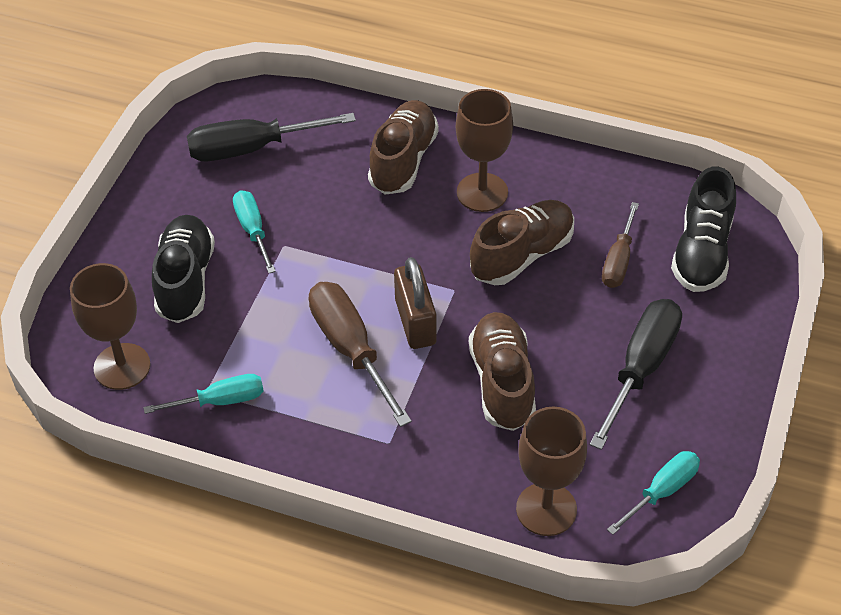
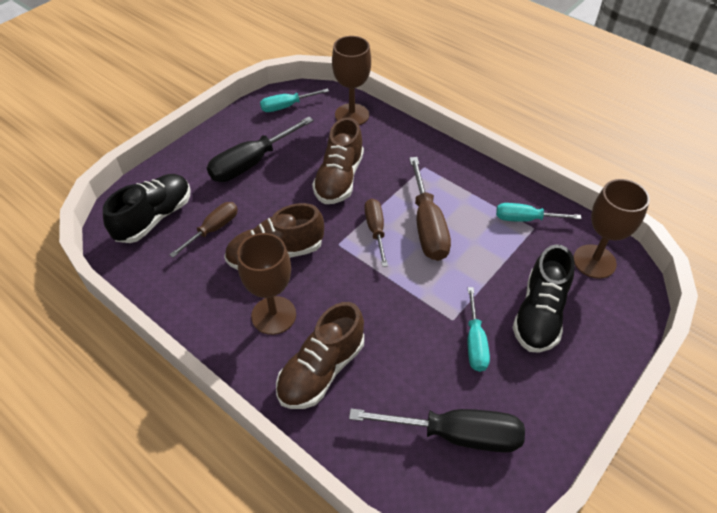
camera: 160 degrees left, 0 degrees up
brown padlock [394,257,437,349] -> brown screwdriver [365,199,388,267]

